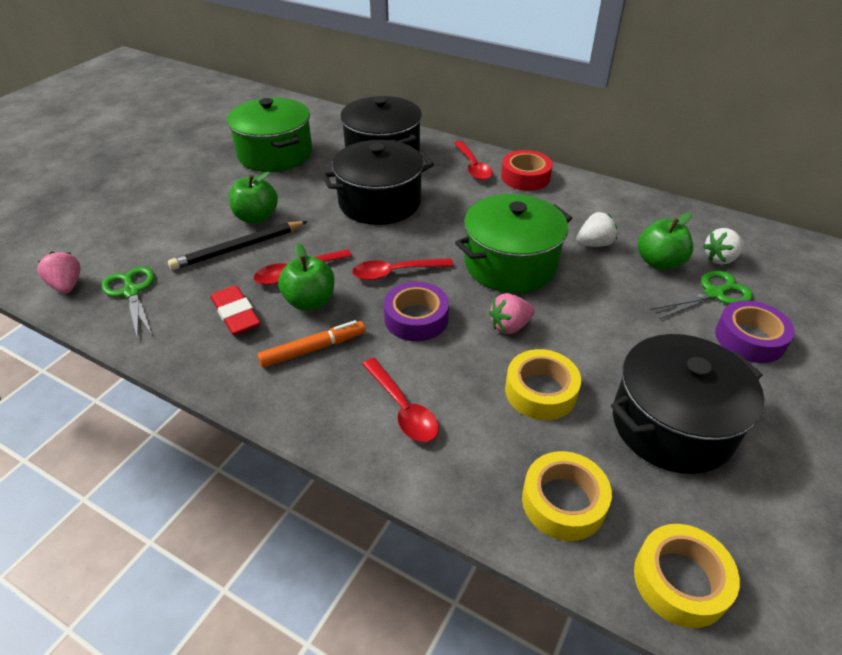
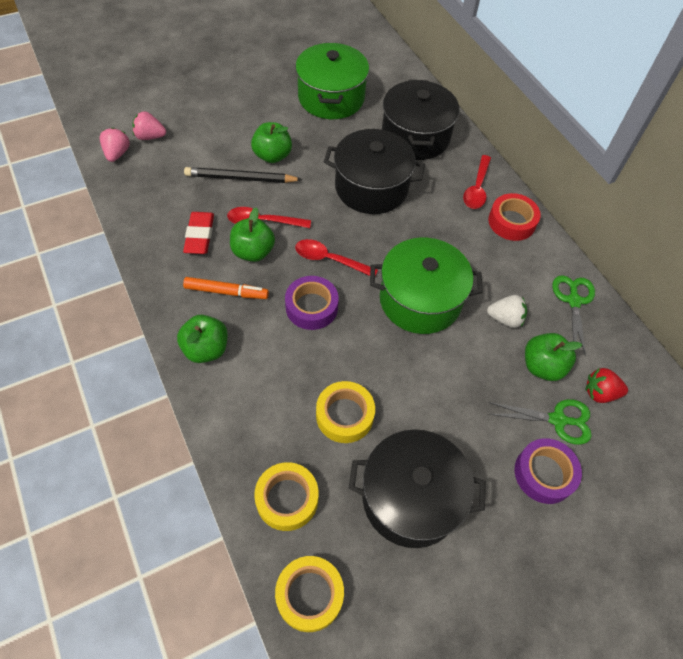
camera: 30 degrees right, 15 degrees up
green scissors [102,266,155,339] -> green scissors moved to [552,275,595,356]
red spoon [362,358,439,442] -> none
pink strawberry [489,293,535,334] -> pink strawberry moved to [132,111,166,140]
white strawberry [703,228,744,265] -> red strawberry [586,368,628,403]
none -> green apple [177,315,228,363]

